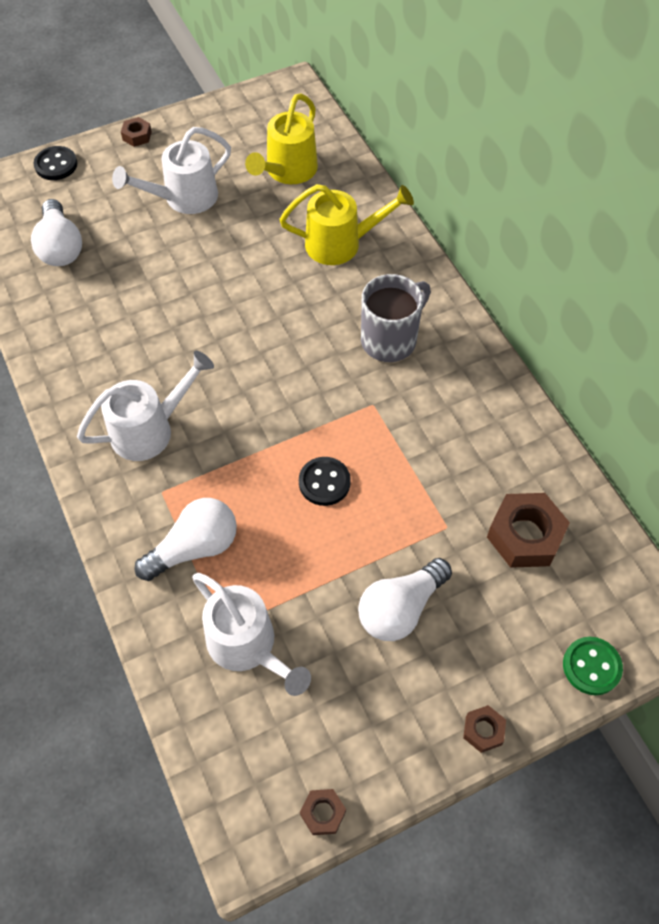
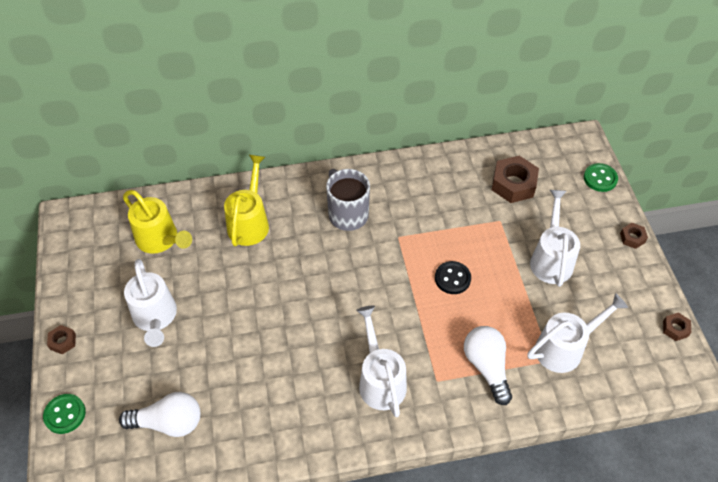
camera: 75 degrees left, 5 degrees down
black button [34,146,77,180] -> green button [43,394,86,434]
white light bulb [358,558,452,641] -> white watering can [530,190,580,287]

